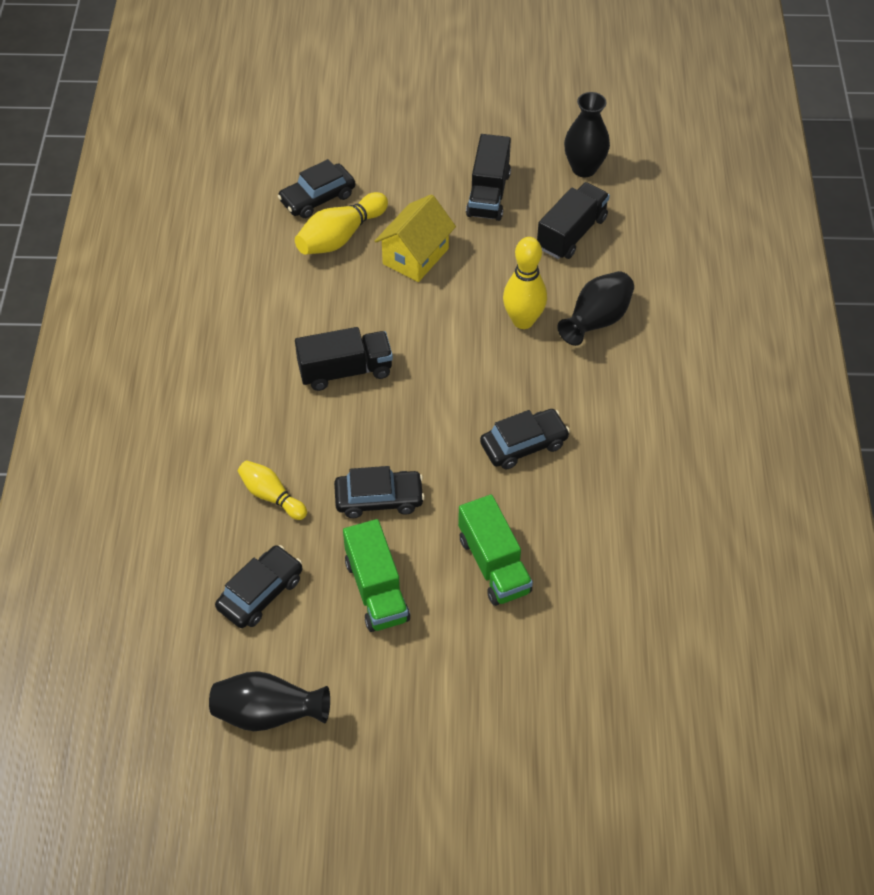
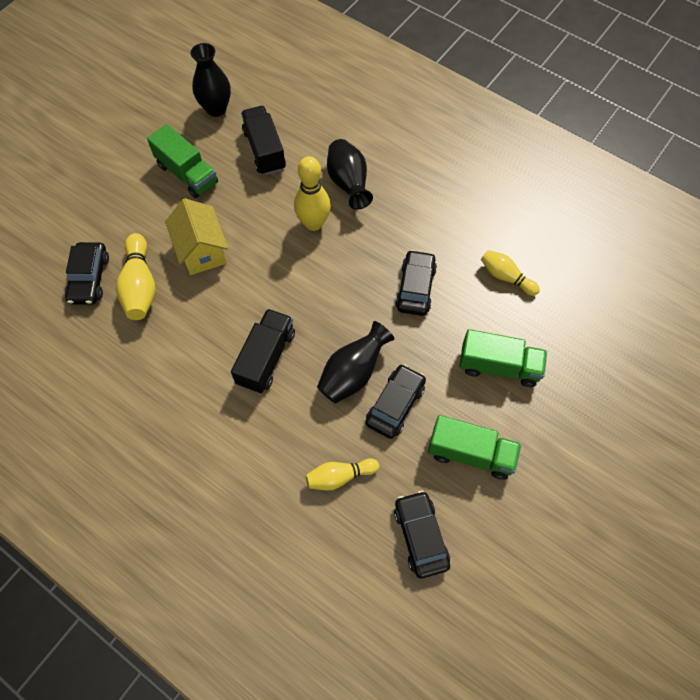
camera: 55 degrees left, 10 degrees up
black vase [209,671,330,731] -> black vase moved to [317,321,394,404]
black truck [466,134,511,221] -> green truck [147,124,218,198]
none -> yellow bowling pin [481,250,540,296]

